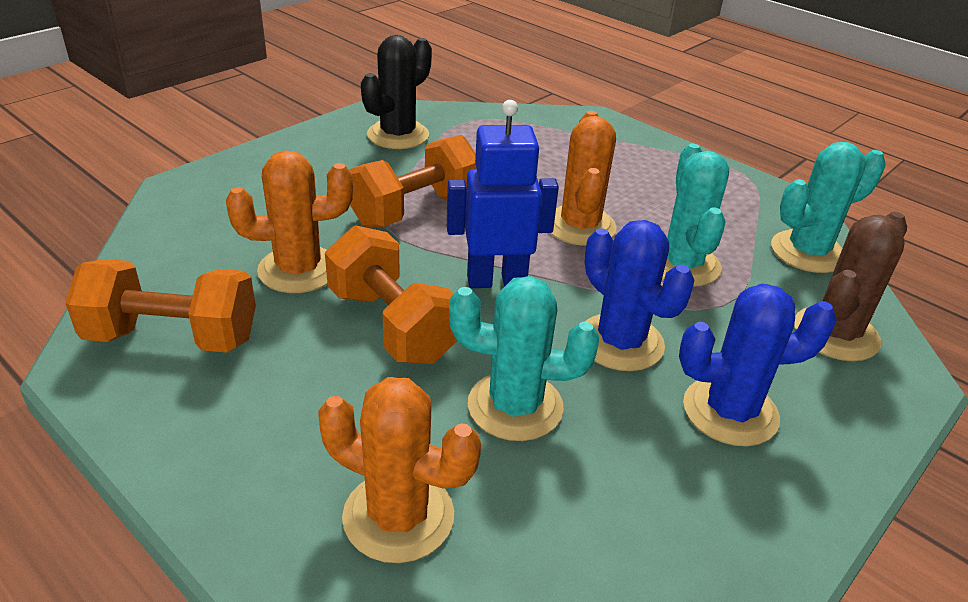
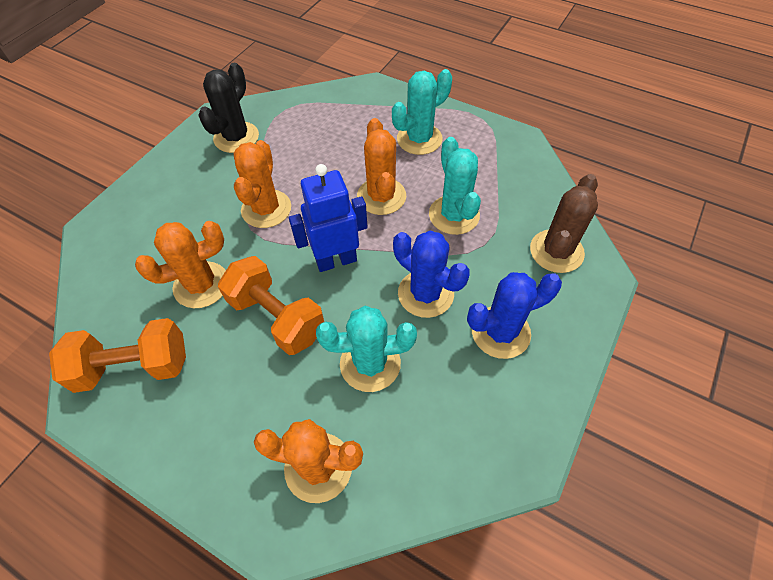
camera: 10 degrees left, 20 degrees up
orange dumbbell [349,135,477,228] -> orange cactus [234,140,291,228]
turquoise cactus [771,142,886,273] -> turquoise cactus moved to [392,69,452,155]

